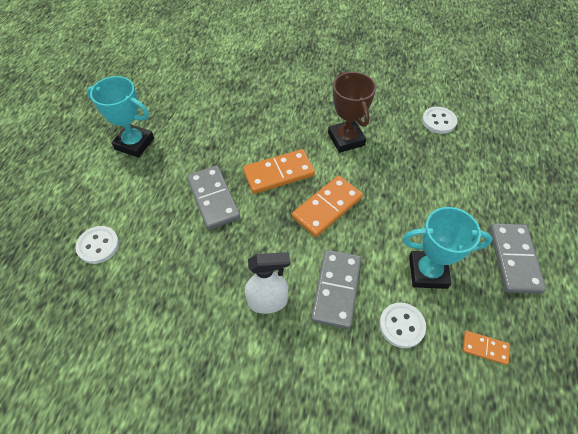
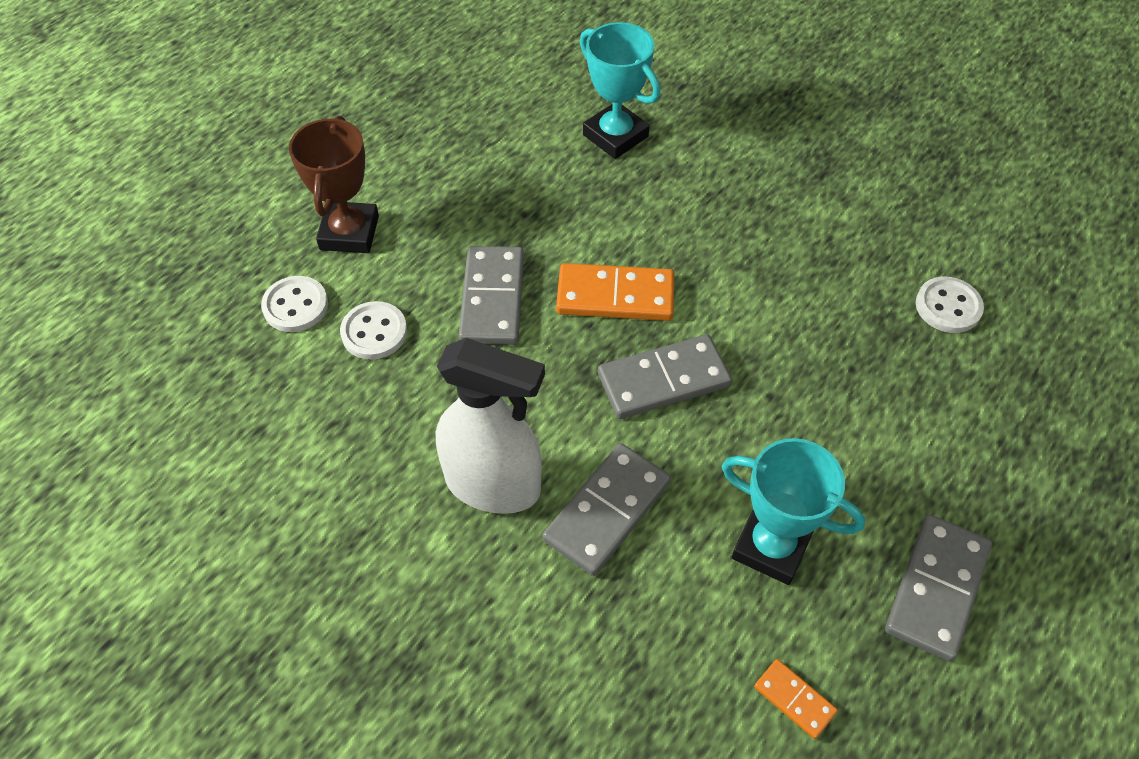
camera: 25 degrees right, 0 degrees up
turquoise trophy [87,76,154,158] -> turquoise trophy moved to [580,22,660,159]
white spray bottle [245,252,290,314] -> white spray bottle [436,338,545,514], size x1.51
orange domino [292,176,363,237] -> grey domino [598,334,732,419]
brown trophy [328,72,376,153] -> brown trophy moved to [289,116,379,253]
white button [379,302,426,348] -> white button moved to [340,301,407,360]

